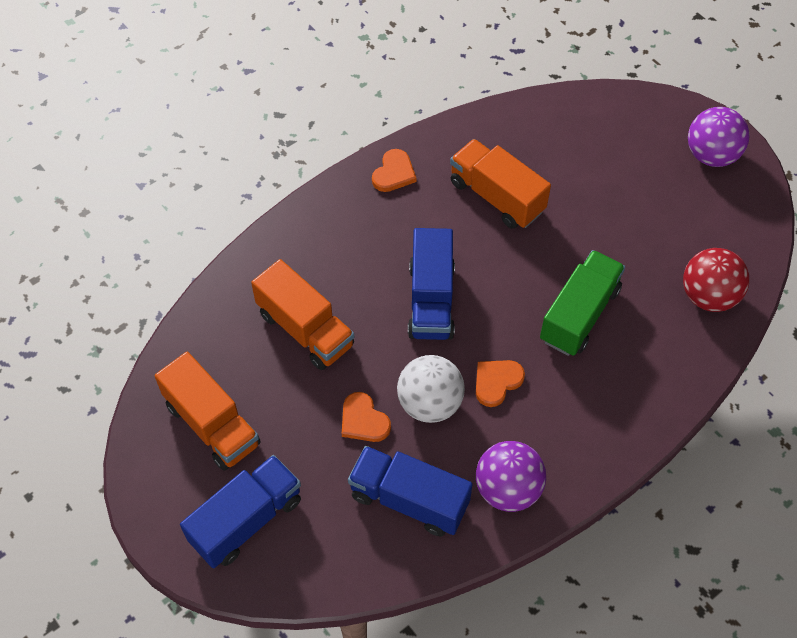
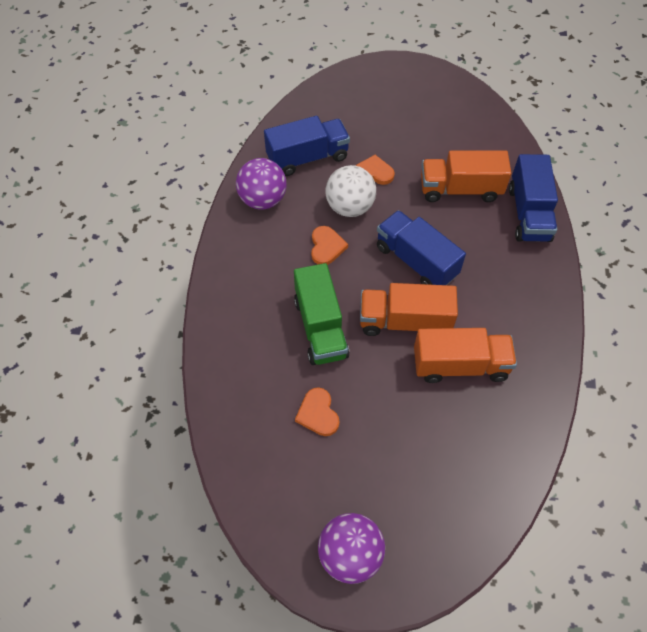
camera: 135 degrees right, 0 degrees up
orange truck [155,352,261,471] -> orange truck moved to [360,283,458,336]
blue truck [180,455,301,568] -> blue truck moved to [509,154,558,242]
orange heart [372,149,416,192] -> orange heart moved to [295,387,339,436]
red ball [683,248,749,312] -> none

